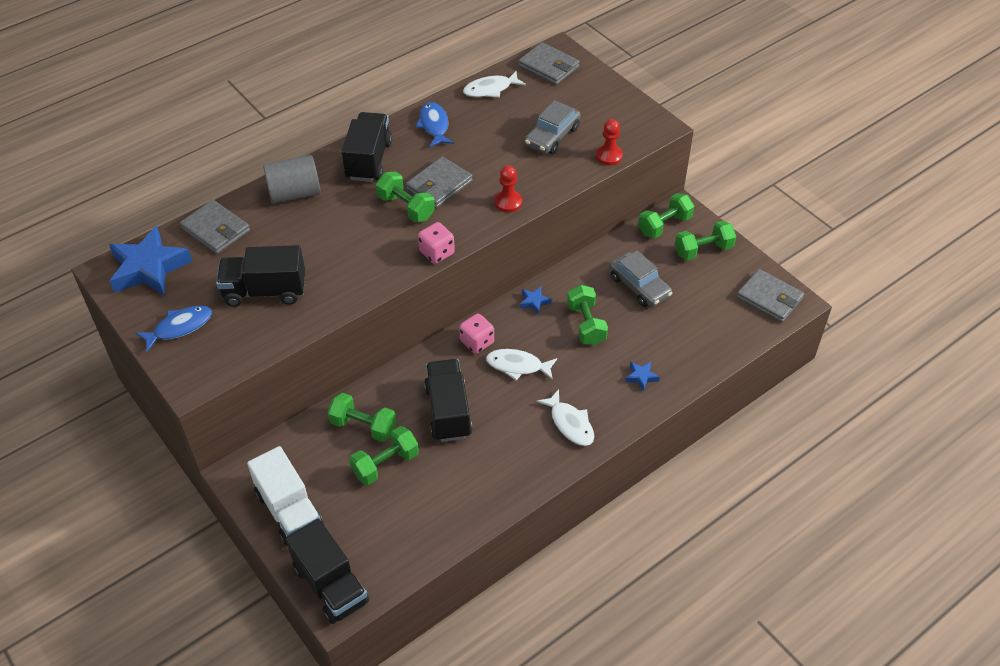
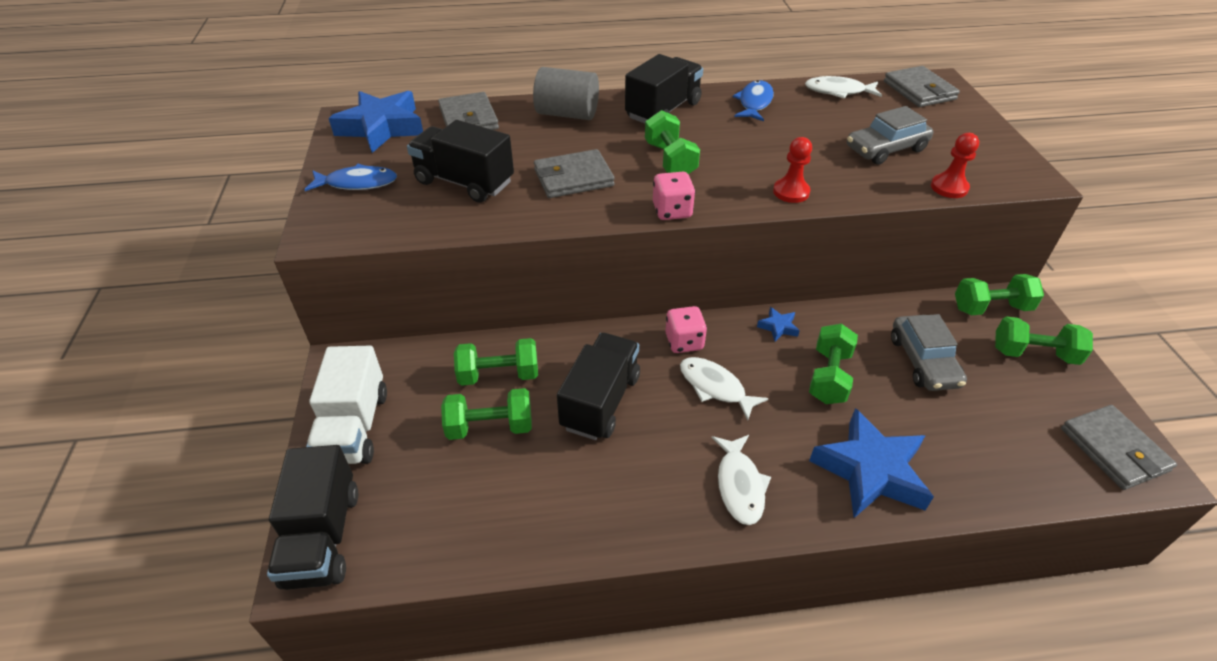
camera: 30 degrees right, 5 degrees down
green dumbbell [328,393,396,442] -> green dumbbell turned 60 degrees counterclockwise [454,338,538,386]
grey wallet [406,156,473,208] -> grey wallet moved to [534,149,615,198]
blue star [625,362,660,391] -> blue star [809,408,934,518], size x2.35

